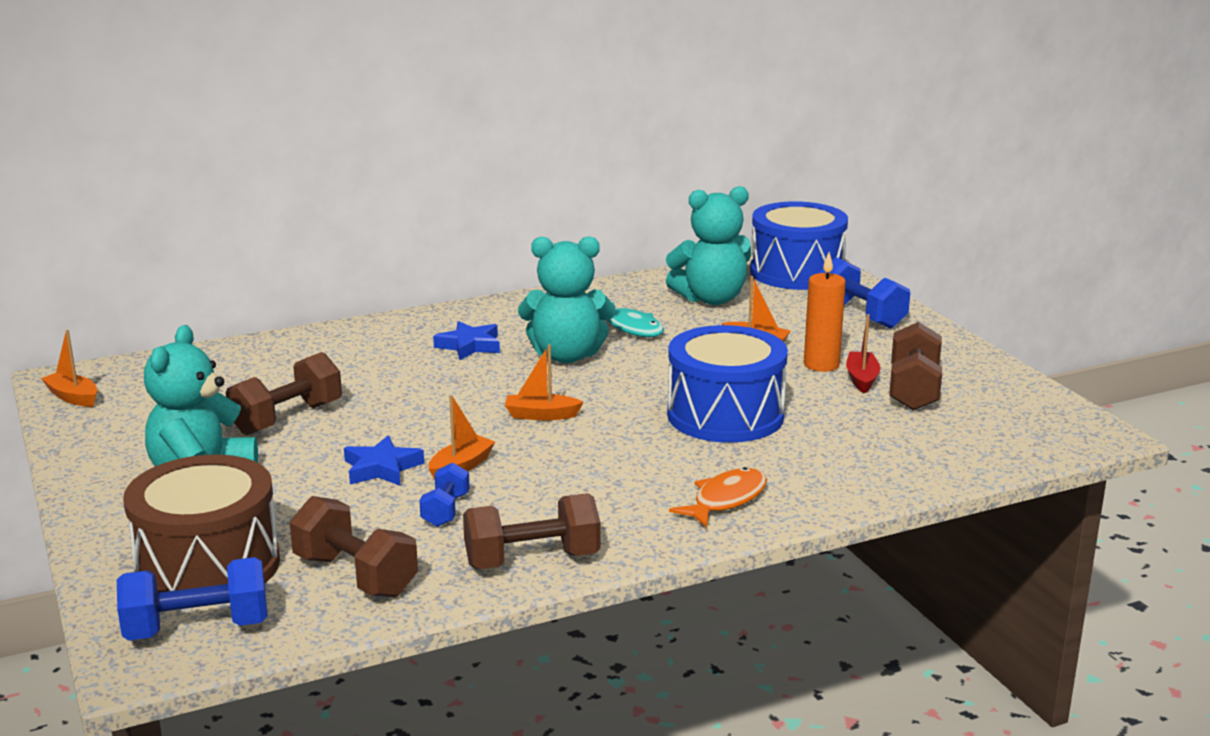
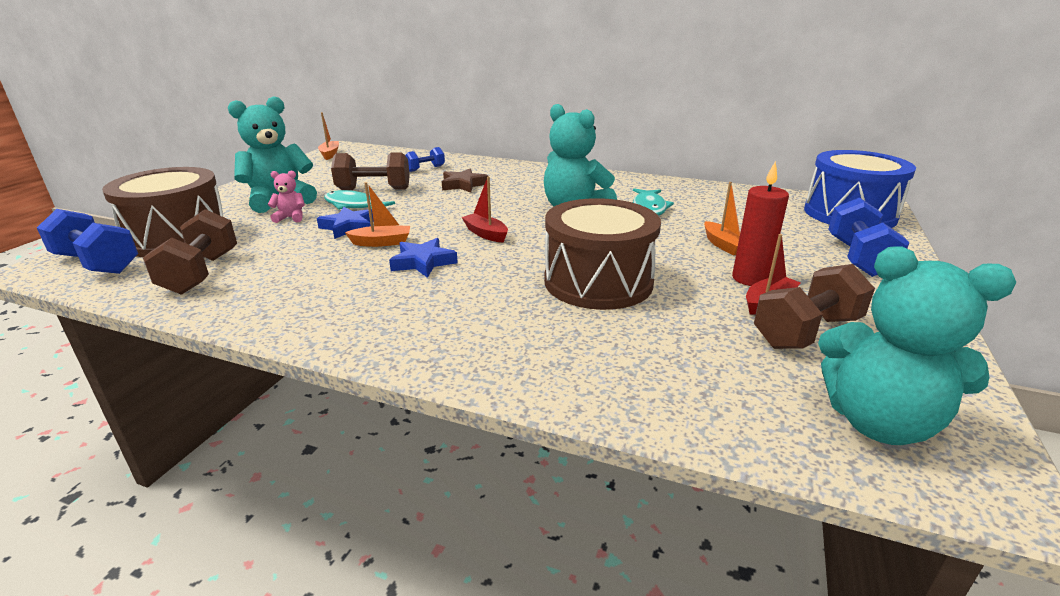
camera: 45 degrees right, 5 degrees up
blue dumbbell [419,463,470,527] -> blue dumbbell moved to [405,147,445,172]
blue star [433,321,500,360] -> blue star moved to [389,238,458,278]
brown dumbbell [463,493,600,569] -> none
orange boat [505,344,584,420] -> red boat [462,177,508,243]
turquoise teddy bear [666,186,751,305] -> turquoise teddy bear moved to [818,247,1016,445]
blue drum [667,325,788,443] -> brown drum [544,198,661,310]
orange fish [669,467,767,527] -> none
orange candle [804,252,846,372] -> red candle [732,161,789,286]
none -> pink teddy bear [268,171,305,223]
none -> turquoise fish [324,190,395,210]
none -> brown star [442,168,488,193]

